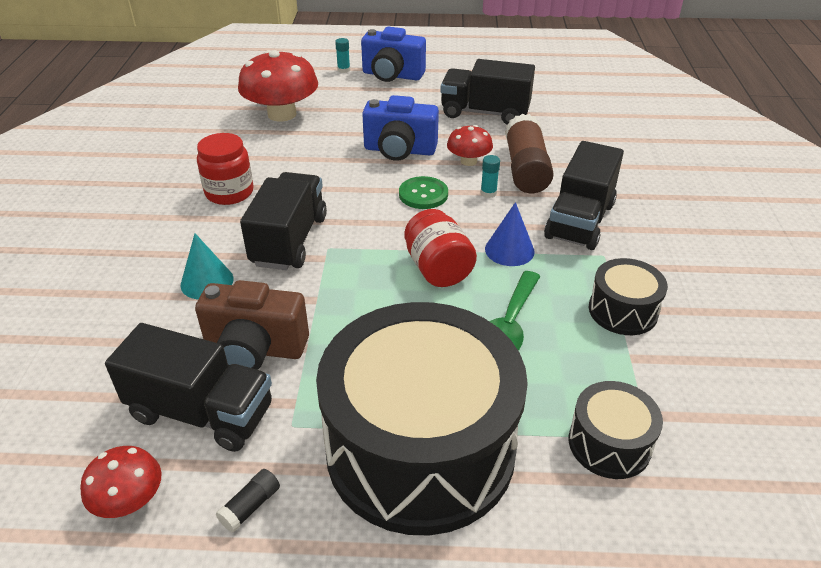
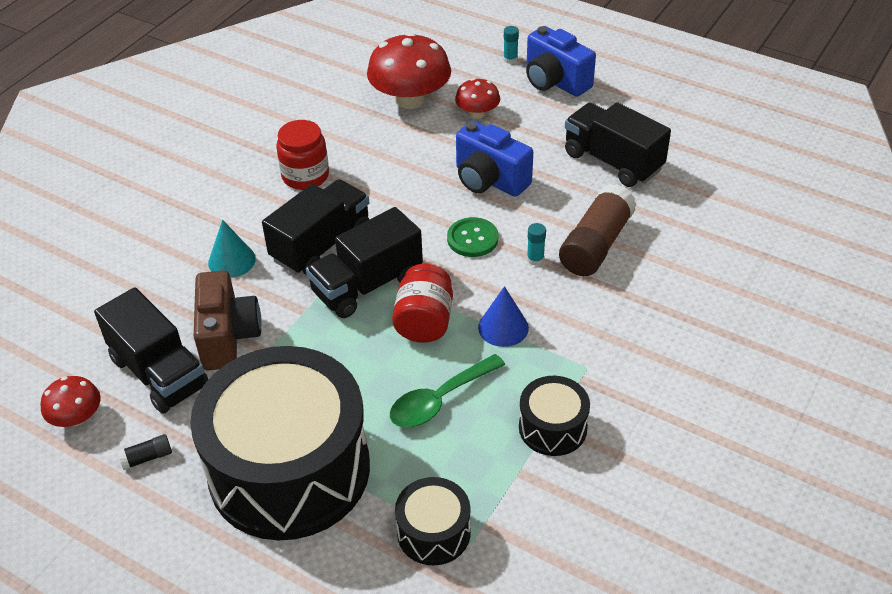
camera: 30 degrees right, 5 degrees up
brown camera [195,280,309,370] -> brown camera turned 135 degrees counterclockwise [194,270,262,370]
red mushroom [447,125,493,166] -> red mushroom moved to [455,78,500,119]
black truck [544,141,624,250] -> black truck moved to [306,207,423,318]

